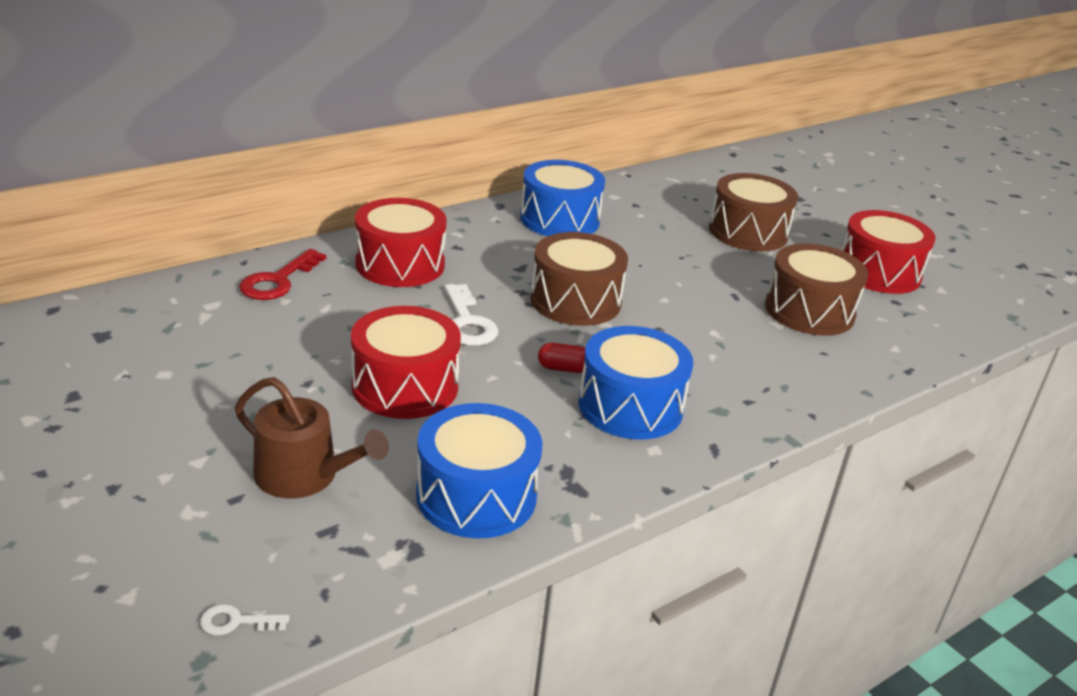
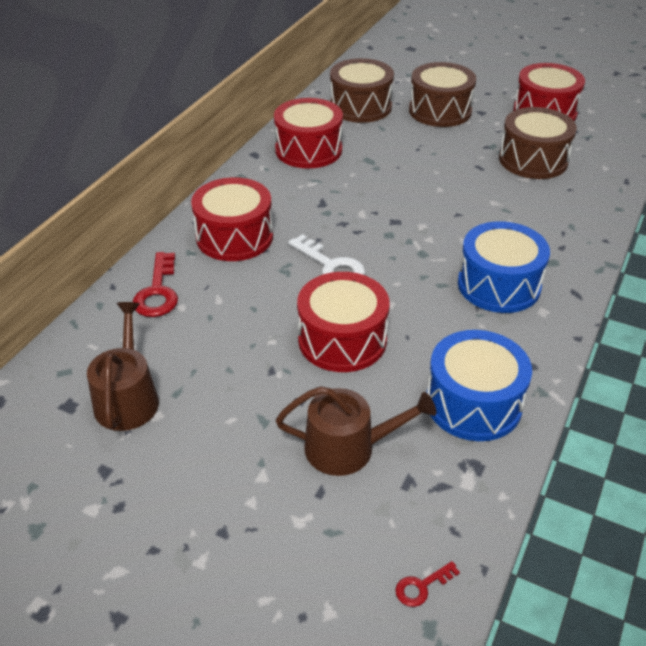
camera: 25 degrees left, 10 degrees up
white key [200,604,290,635] -> red key [395,561,460,607]
blue drum [520,160,605,236] -> red drum [274,98,343,168]
brown drum [530,232,628,326] -> brown drum moved to [330,58,394,123]
red capsule [538,343,587,373] -> none
none -> brown watering can [87,302,159,431]

